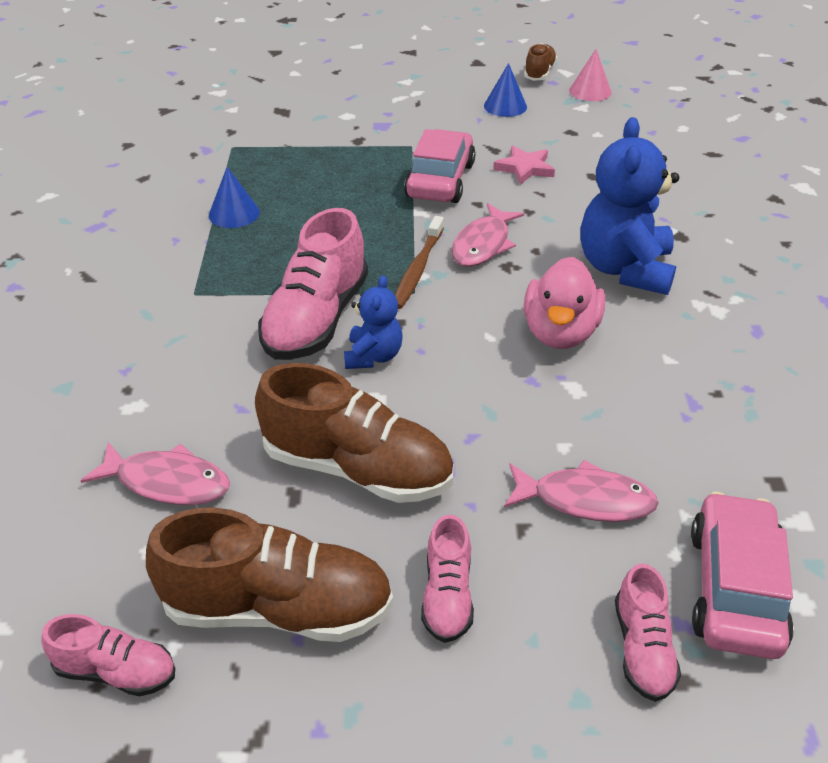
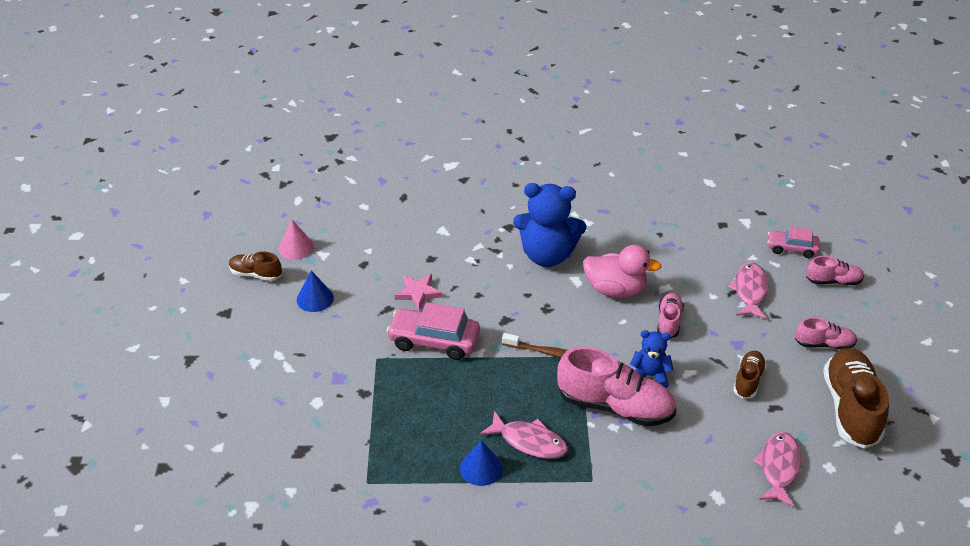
camera: 90 degrees left, 0 degrees up
pink shoe [41,614,175,697] -> pink shoe moved to [657,293,684,338]
brown shoe [255,363,454,503] -> brown shoe [733,351,767,399], size x0.53
pink fish [451,203,524,267] -> pink fish moved to [480,411,568,459]
pink car [691,492,794,659] -> pink car [767,226,820,258], size x0.62

